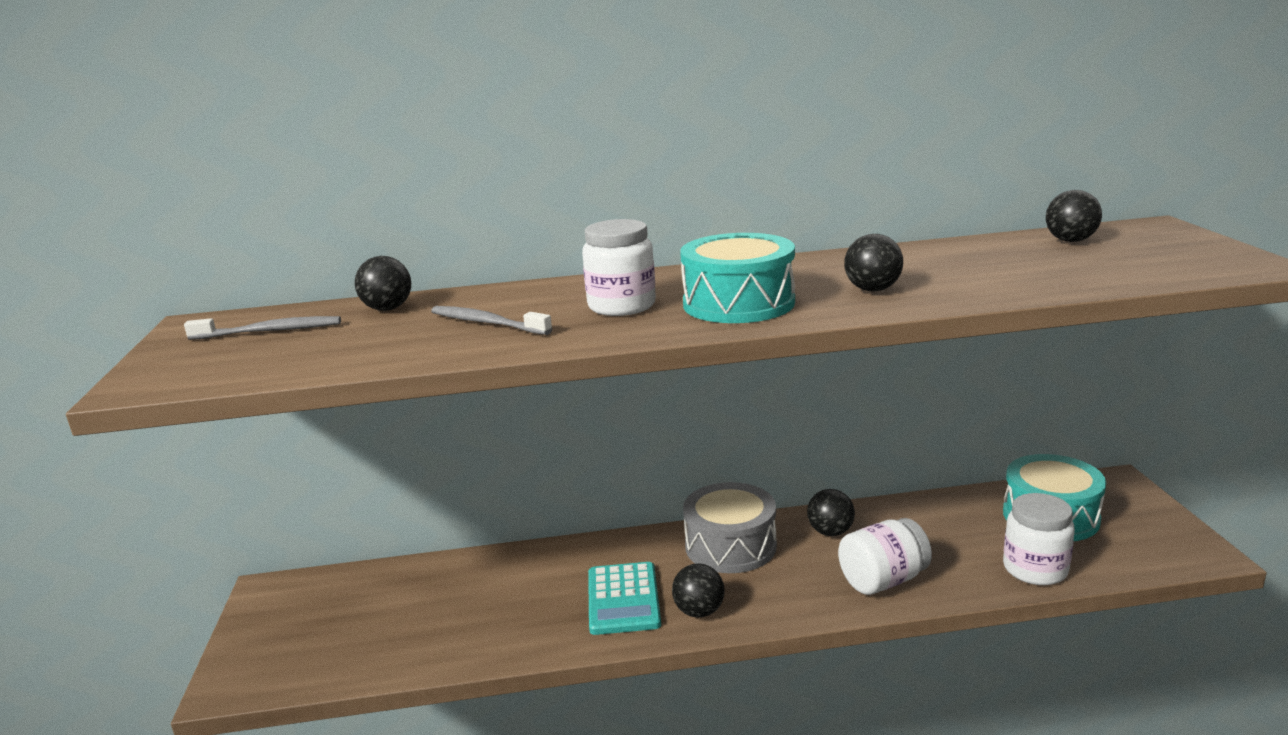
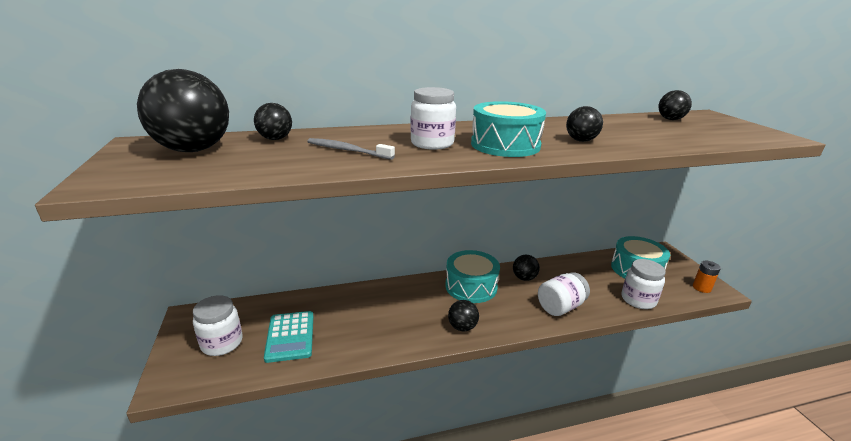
camera: 10 degrees left, 5 degrees up
grey toothbrush [184,316,341,340] -> black ball [137,69,229,152]
turquoise calculator [588,562,661,635] -> turquoise calculator moved to [264,311,313,363]
grey drum [683,482,777,573] -> turquoise drum [445,250,500,303]
none -> white jar [193,295,243,356]
none -> orange battery [693,261,721,293]

